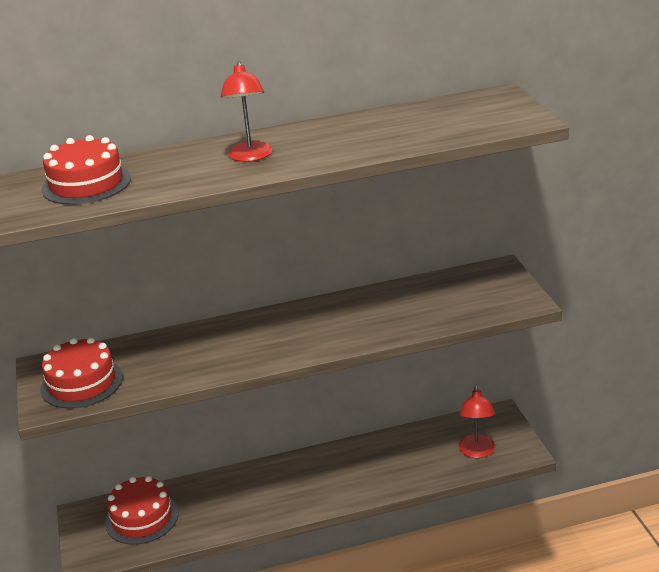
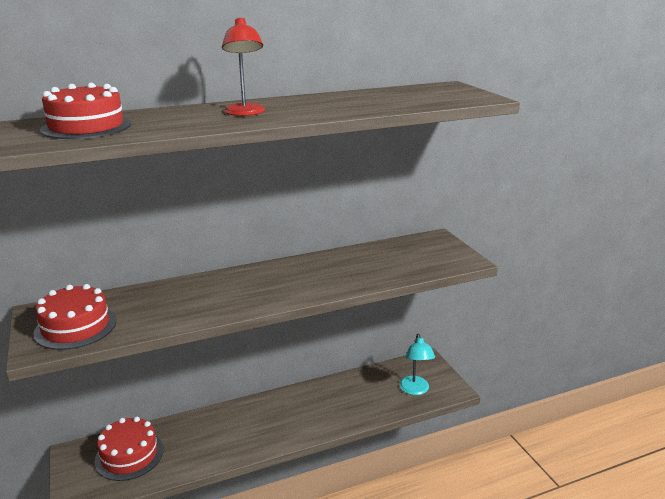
camera: 10 degrees left, 5 degrees down
red lamp [458,385,495,458] -> turquoise lamp [400,334,435,395]

